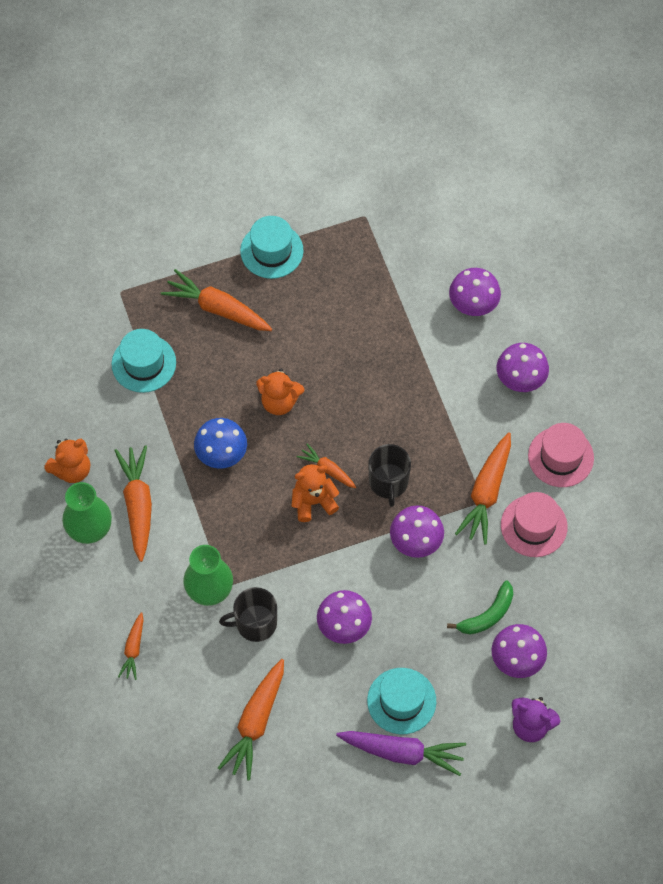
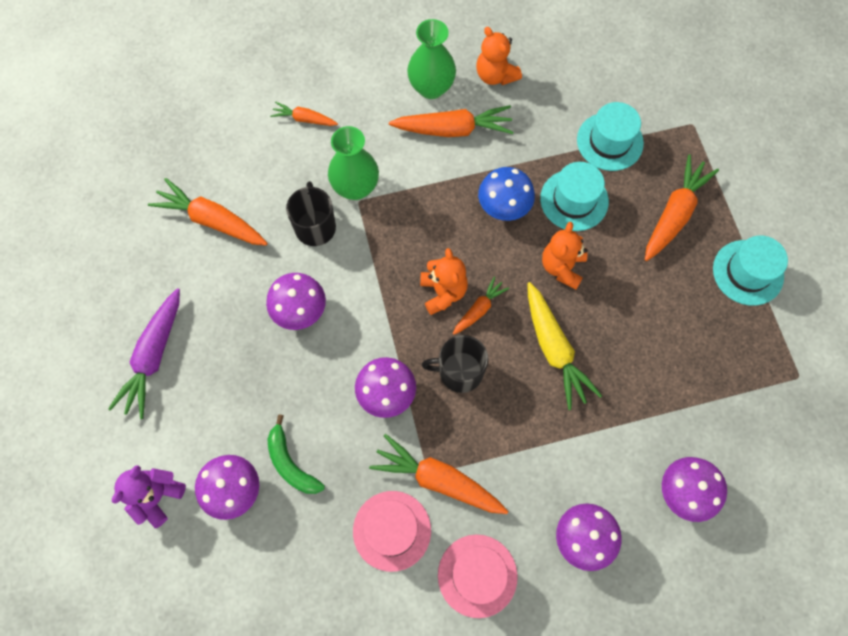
camera: 95 degrees right, 5 degrees up
turquoise hat [367,668,436,734] -> turquoise hat moved to [540,162,609,231]
none -> yellow carrot [527,282,602,410]

